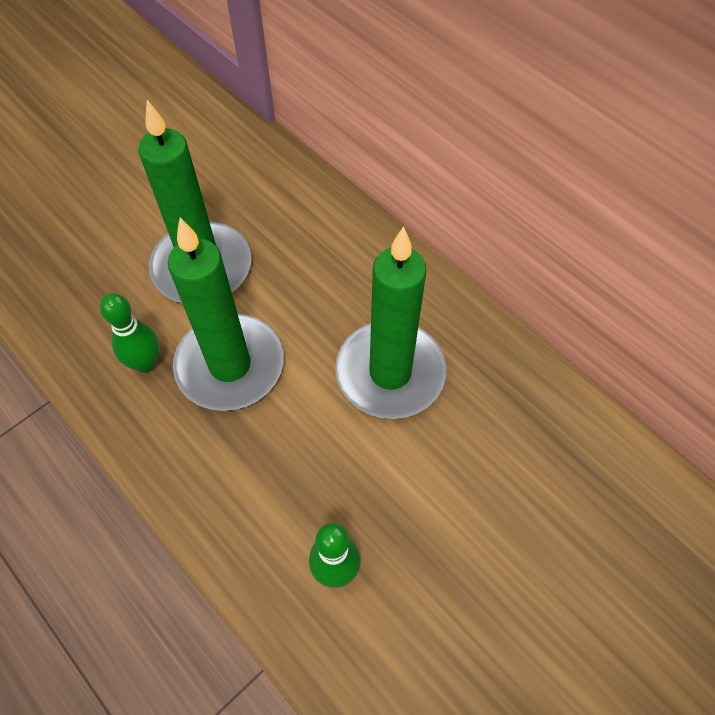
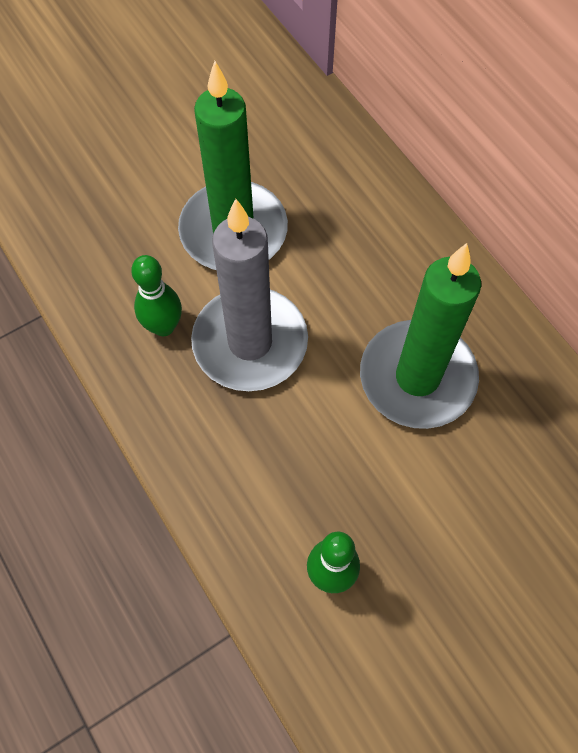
camera: 10 degrees right, 5 degrees up
green candle [168,218,284,411] -> grey candle [191,199,308,391]

